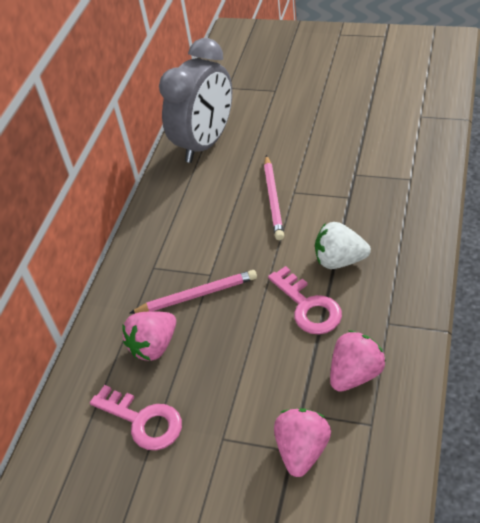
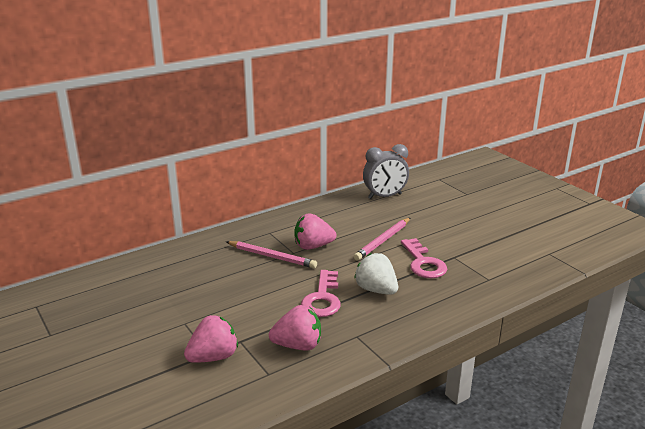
camera: 35 degrees right, 20 degrees down
pink key [90,385,182,450] -> pink key moved to [401,238,447,278]
pink strawberry [122,311,176,361] -> pink strawberry moved to [295,213,336,250]
grey clock [159,38,232,163] -> grey clock [363,144,409,199], size x0.66

